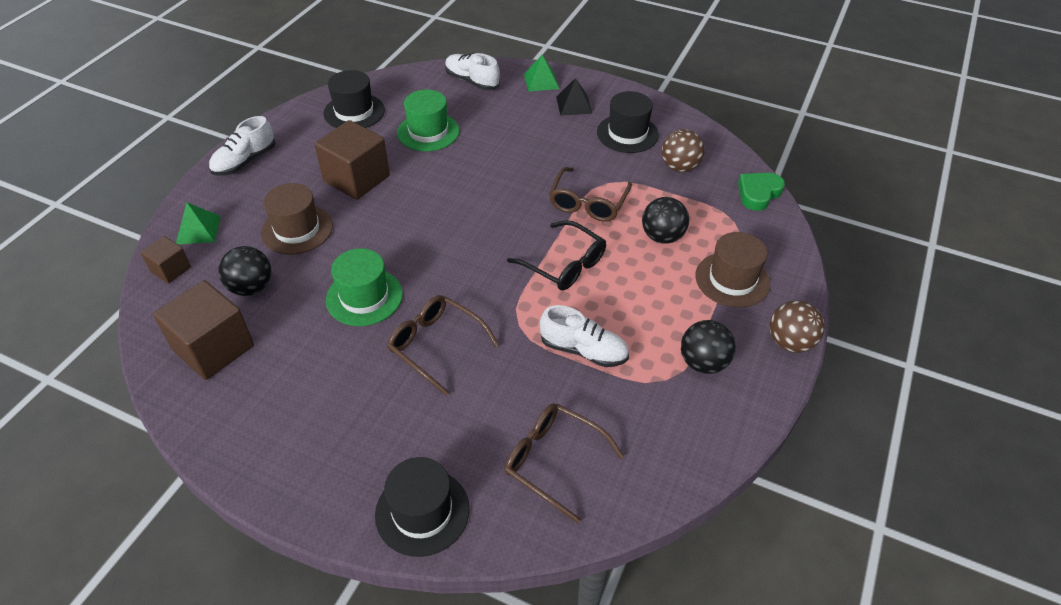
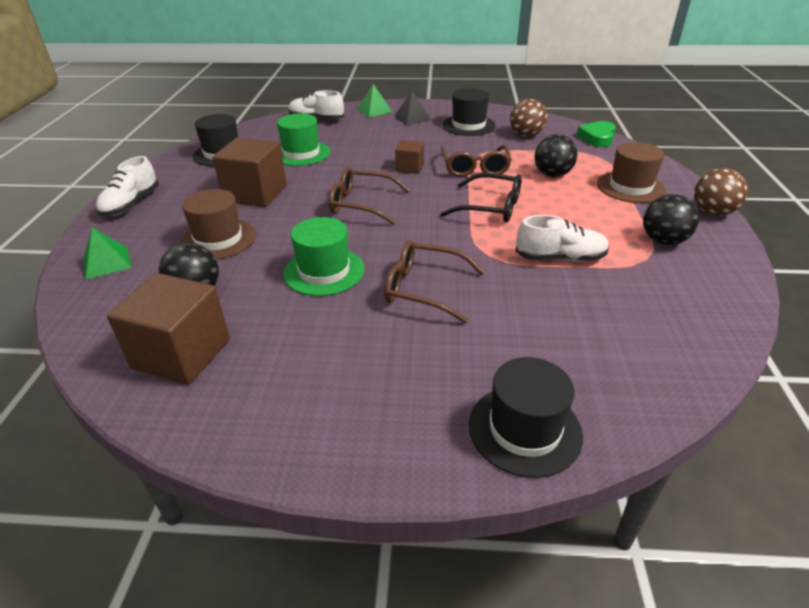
camera: 20 degrees left, 10 degrees down
brown cube [140,236,191,284] -> brown cube moved to [395,140,424,174]
brown glasses [504,403,624,523] -> brown glasses moved to [329,167,410,225]

